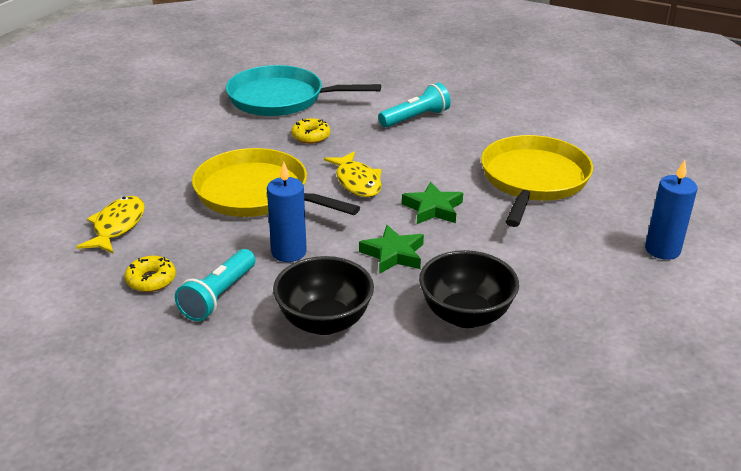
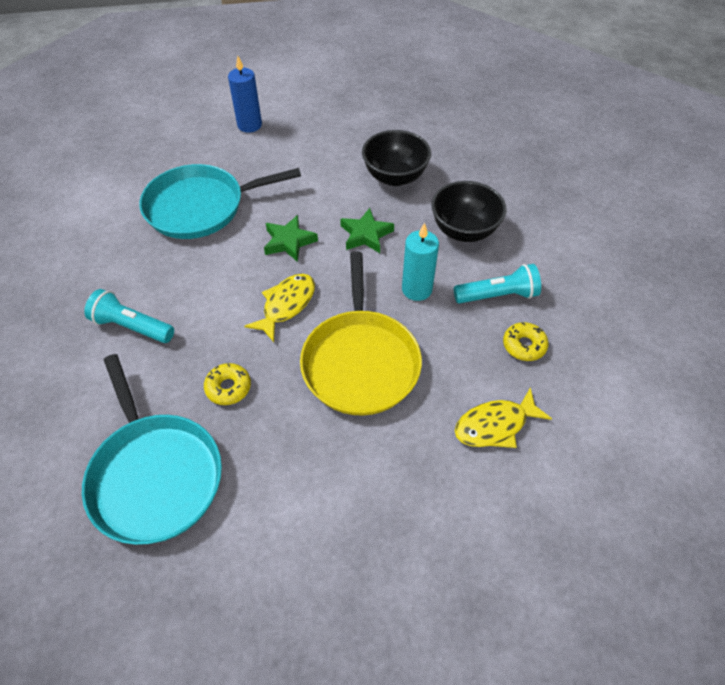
camera: 125 degrees left, 20 degrees up
blue candle [267,162,307,262] -> turquoise candle [402,223,439,301]
yellow pan [481,135,593,227] -> turquoise pan [139,164,301,239]

